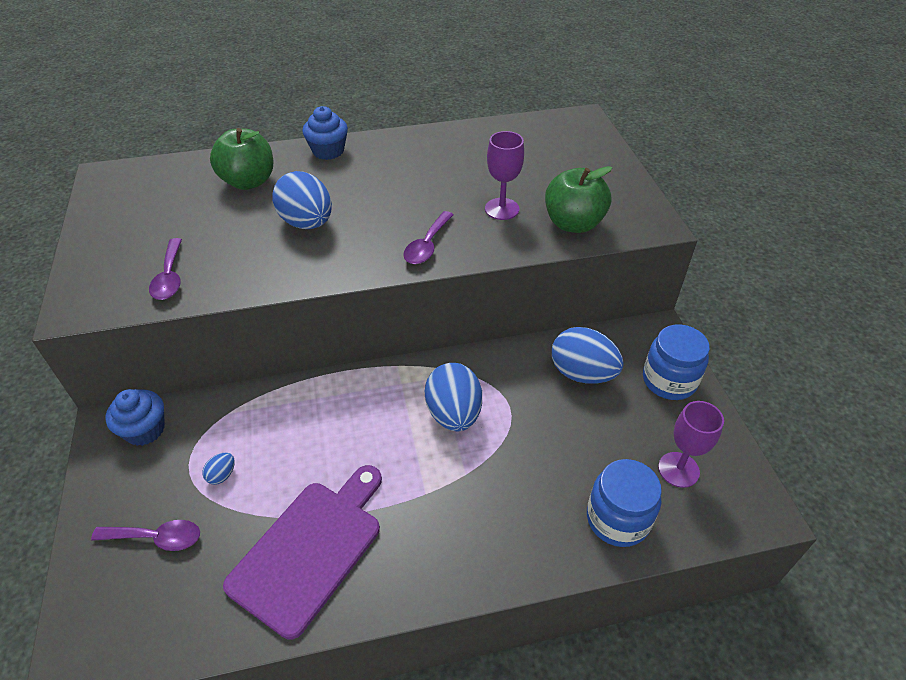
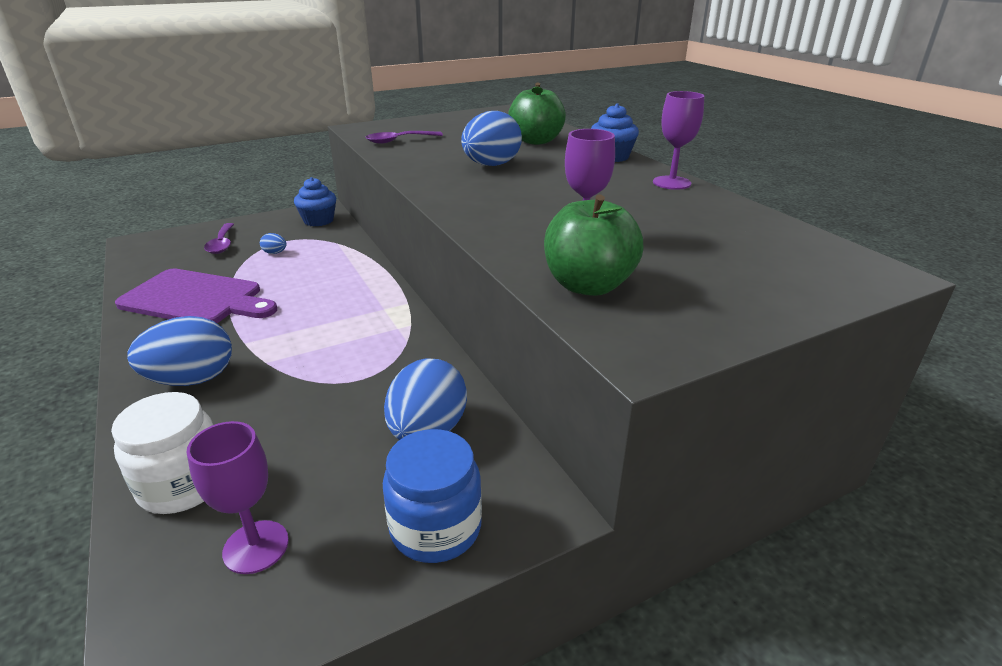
camera: 75 degrees right, 15 degrees down
purple spoon [403,211,454,264] -> none
blue egg [425,363,482,431] -> blue egg moved to [127,316,232,386]
blue jar [587,459,662,547] -> white jar [111,392,213,514]
none -> purple goblet [653,91,704,190]

